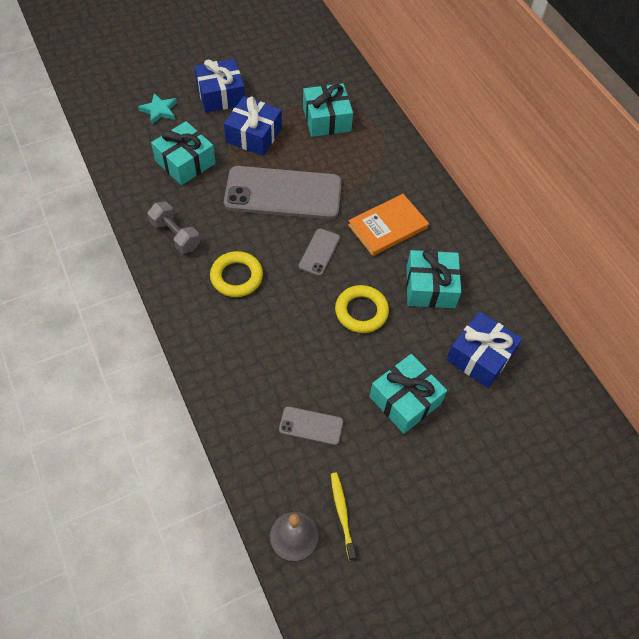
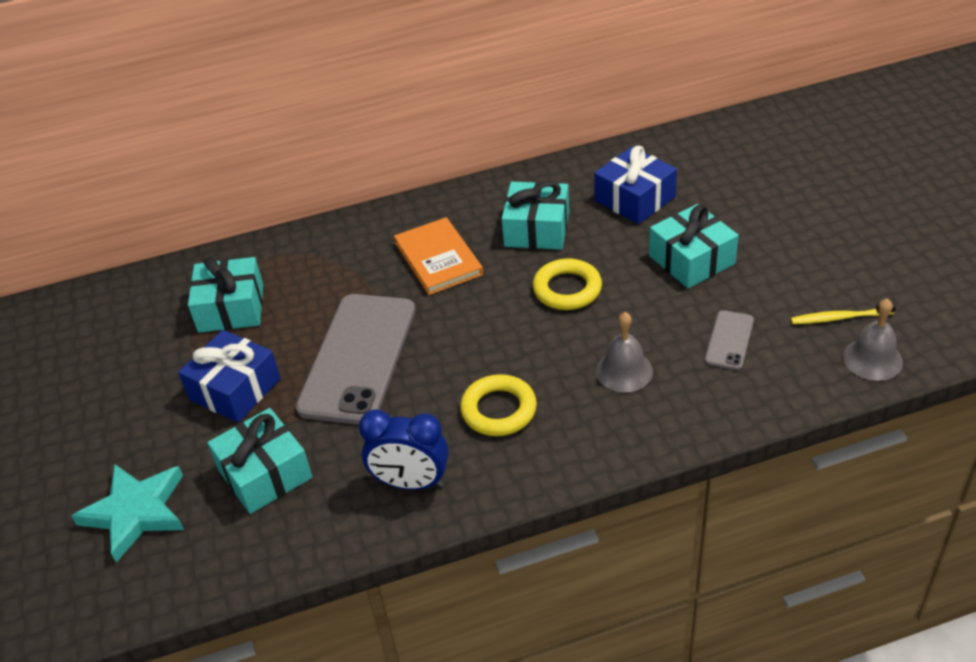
camera: 75 degrees left, 15 degrees down
turquoise star [138,93,177,125] -> turquoise star [72,464,184,563], size x1.63
grey dumbbell [147,202,200,254] -> blue clock [359,409,449,490]
blue gift [194,59,245,113] -> none
grey phone [298,228,340,276] -> none
none -> grey bell [596,312,653,393]

